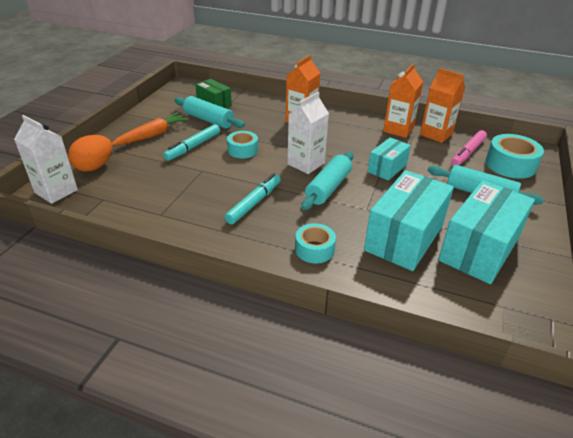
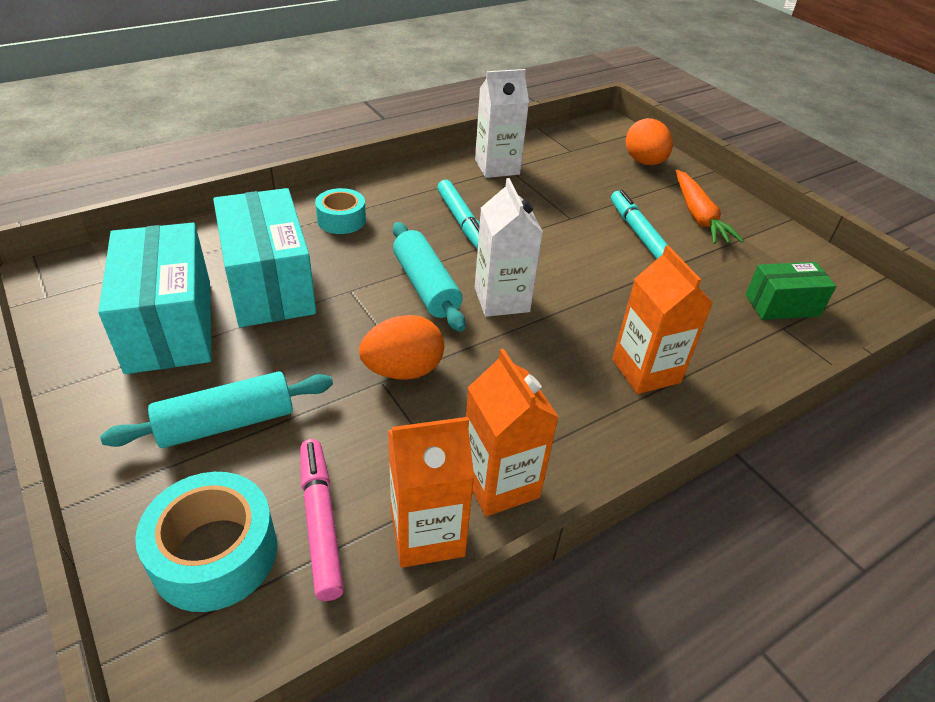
camera: 125 degrees right, 5 degrees up
white carton [14,115,78,204] -> white carton moved to [475,69,529,178]
turquoise rolling pin [174,96,245,128] -> none
turquoise tape [227,131,258,158] -> none
turquoise box [368,137,411,181] -> orange egg [359,315,444,380]

